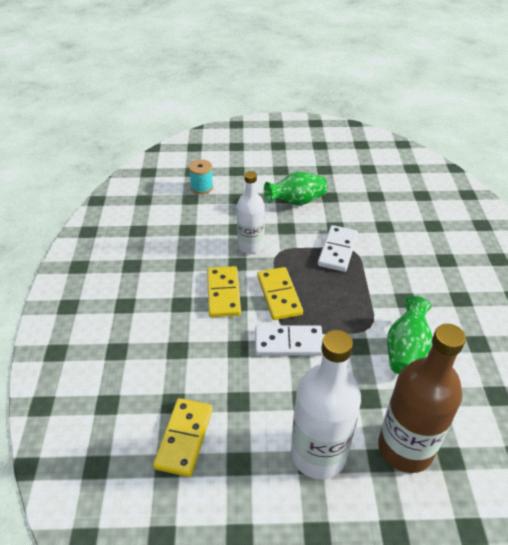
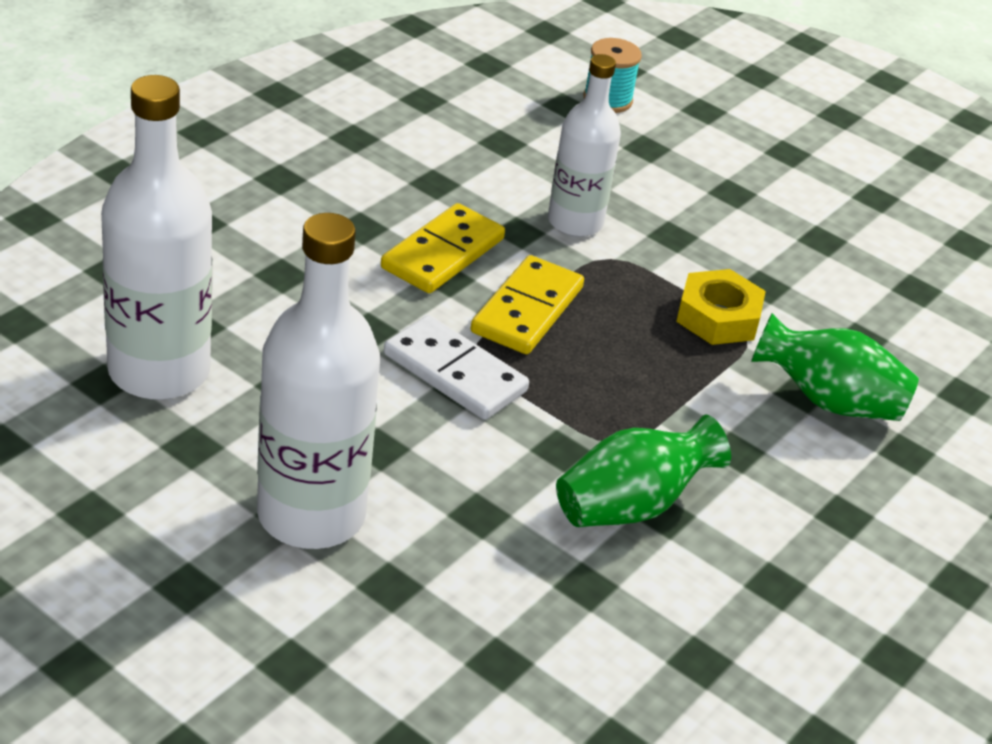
camera: 35 degrees right, 5 degrees down
yellow domino [153,398,212,477] -> white bottle [101,75,212,400]
green vase [264,172,328,205] -> green vase moved to [751,313,919,421]
white domino [318,225,358,272] -> yellow nut [676,269,766,345]
brown bottle [378,324,466,473] -> none

